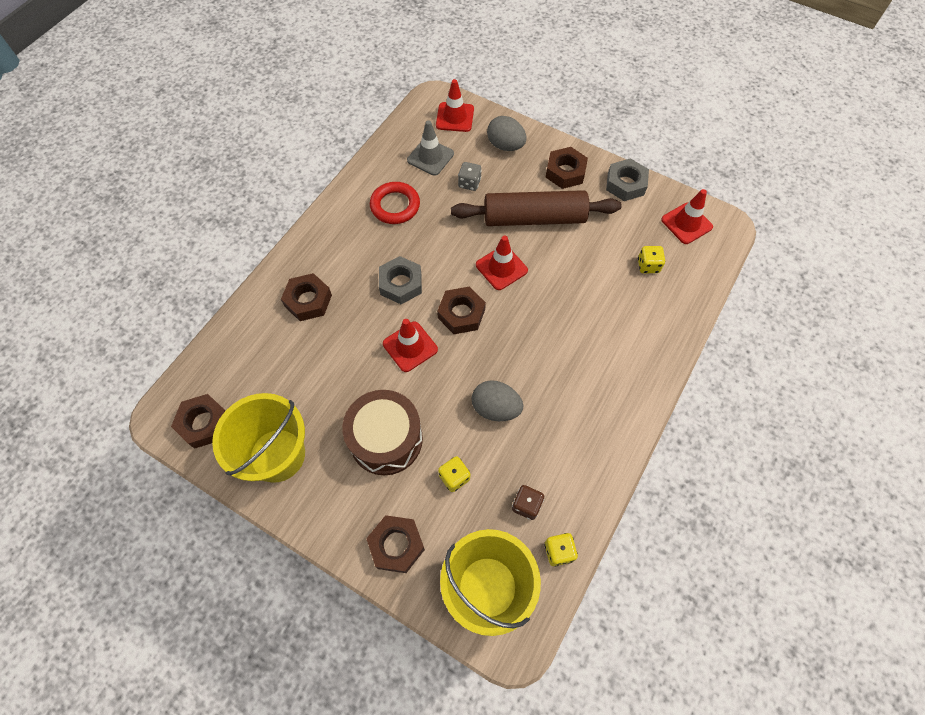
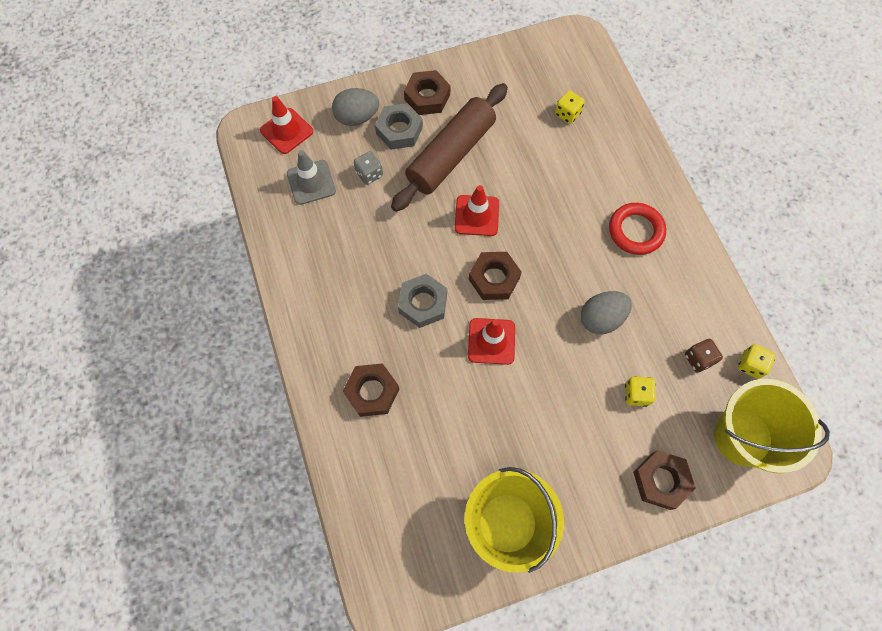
camera: 50 degrees left, 5 degrees up
brown nut [171,394,225,449] -> none
brown drum [342,390,423,475] -> none
red ring [370,182,420,224] -> red ring moved to [609,203,666,255]
grey nut [606,158,649,201] -> grey nut moved to [375,103,423,150]
red traffic cone [661,189,713,244] -> none

